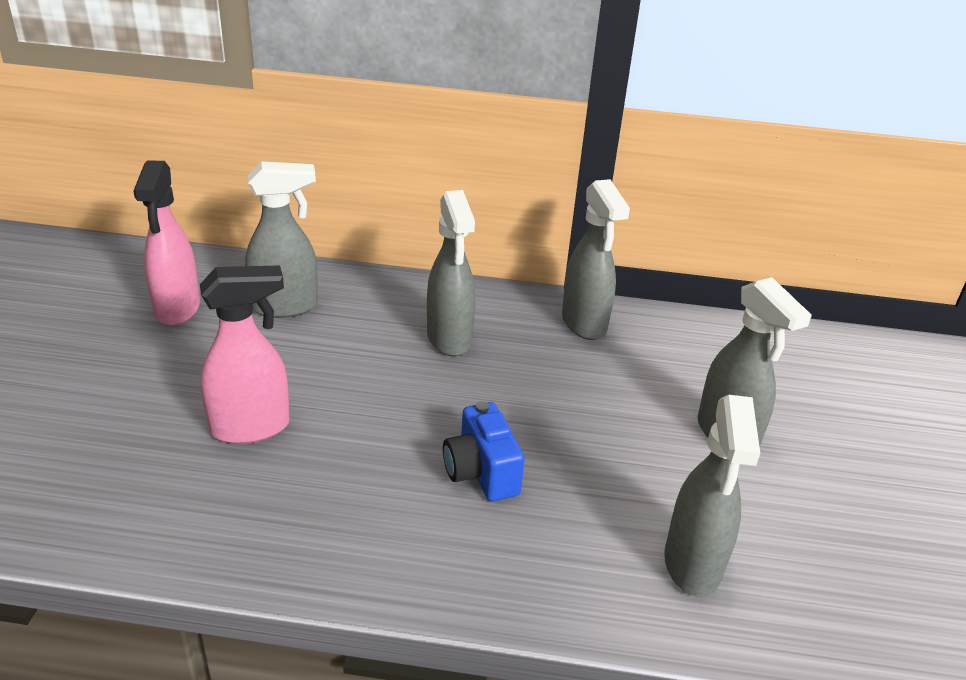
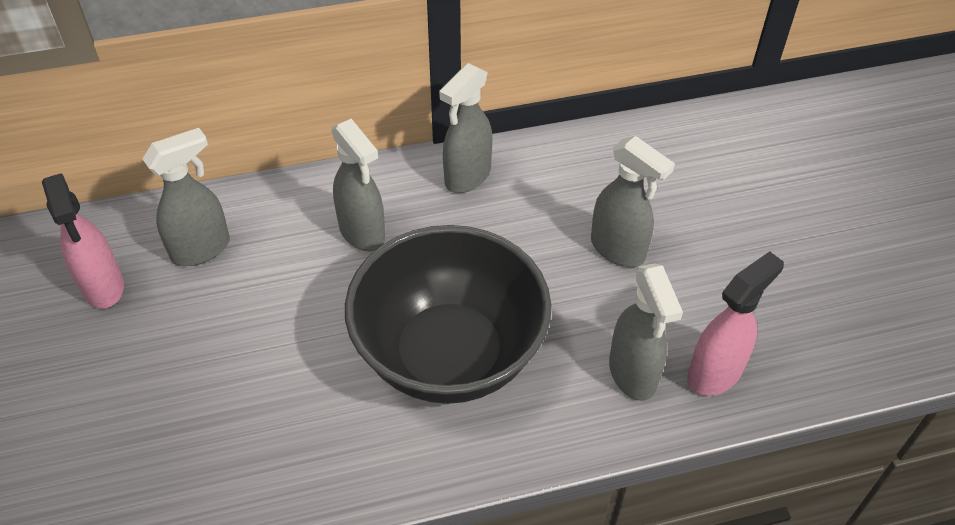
camera: 20 degrees left, 15 degrees up
pink spray bottle [200,266,290,444] -> pink spray bottle moved to [687,251,784,396]
blue camera [443,401,525,502] -> black bowl [345,225,552,404]
grey spray bottle [562,179,630,340] -> grey spray bottle turned 75 degrees clockwise [439,63,492,193]

